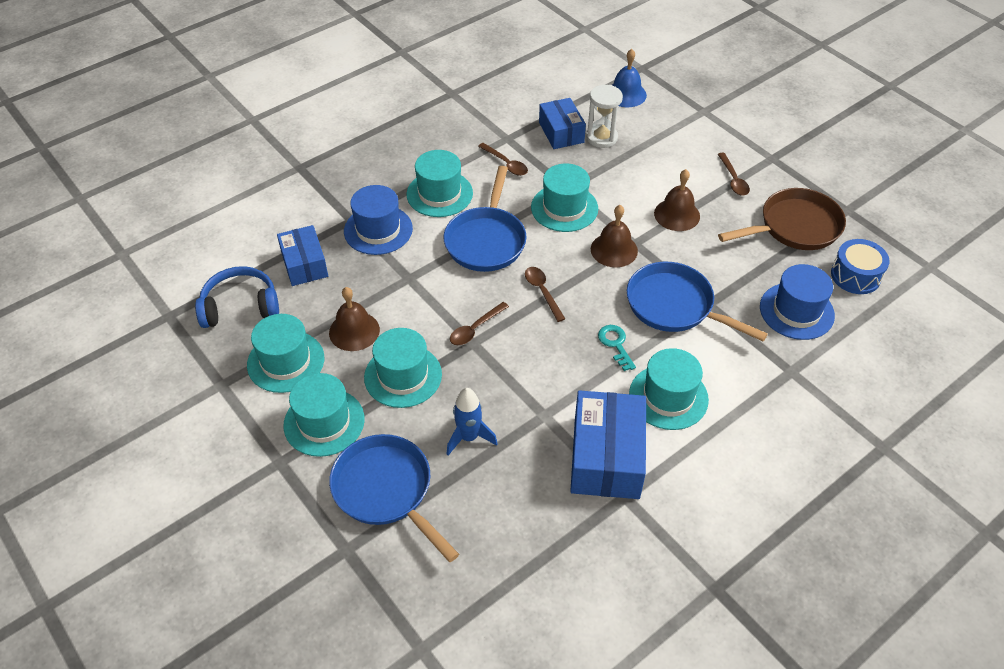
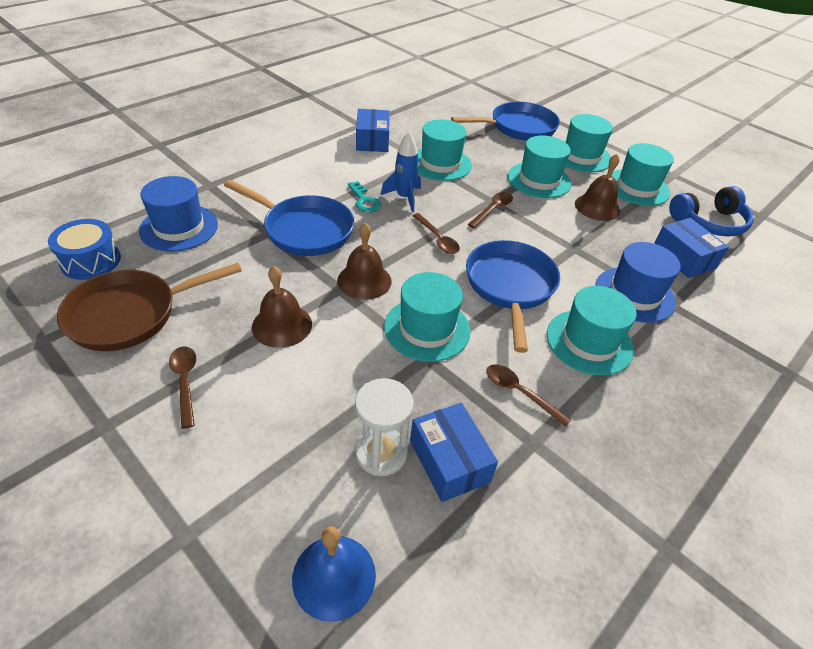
camera: 170 degrees right, 5 degrees down
blue pan [329,434,459,562] -> blue pan turned 60 degrees counterclockwise [451,102,560,141]
blue rocket [447,388,498,456] -> blue rocket moved to [381,132,421,212]
blue box [570,390,646,499] -> blue box [356,109,390,152], size x0.64
turquoise hat [629,348,709,430] -> turquoise hat moved to [418,119,472,181]

